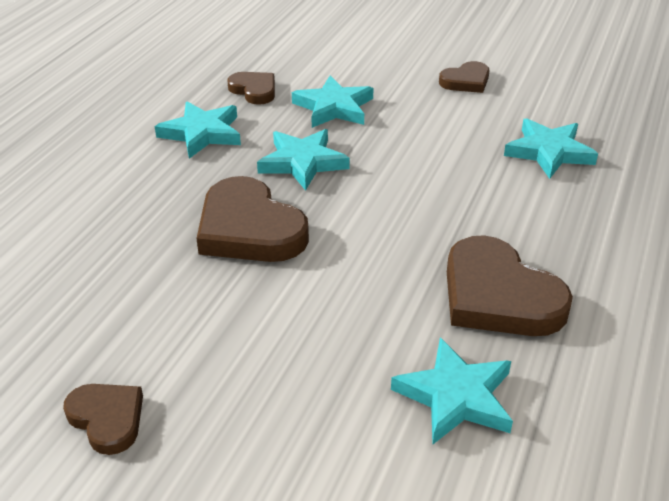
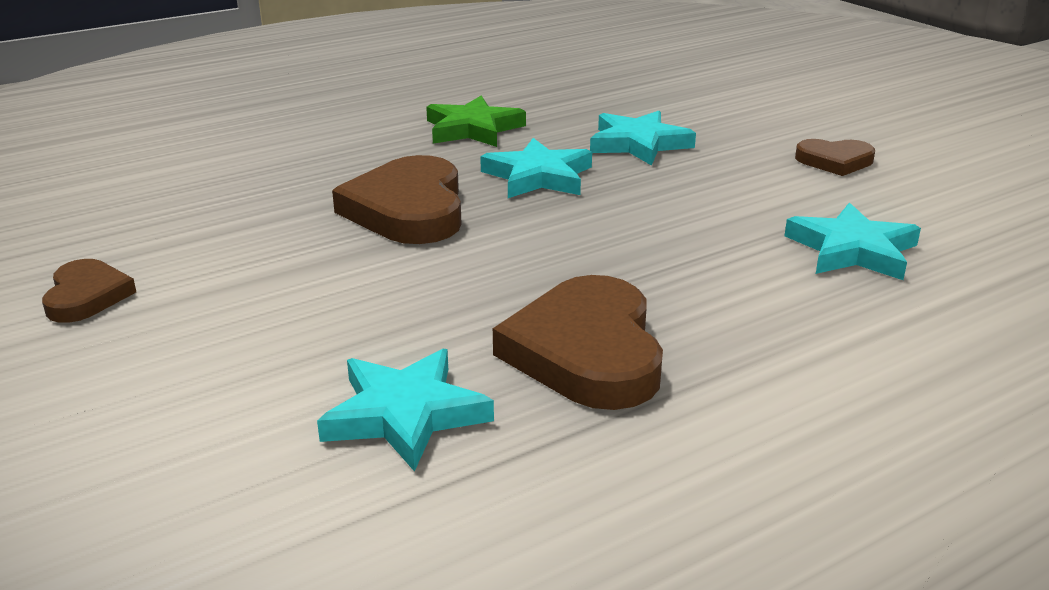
camera: 35 degrees right, 10 degrees down
turquoise star [155,101,241,159] -> green star [426,96,526,147]
brown heart [227,72,275,105] -> none

